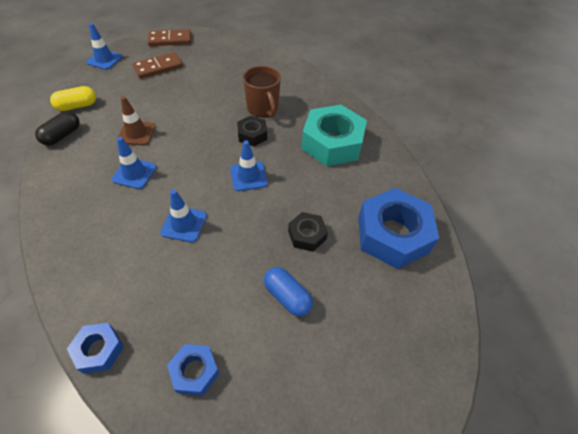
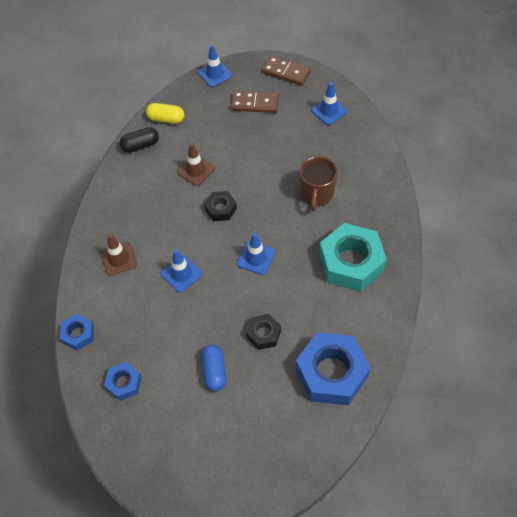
camera: 40 degrees right, 5 degrees up
blue traffic cone [112,137,157,189] -> blue traffic cone moved to [311,82,348,125]
black nut [237,116,267,146] -> black nut moved to [204,191,237,221]
none -> brown traffic cone [100,234,137,276]

